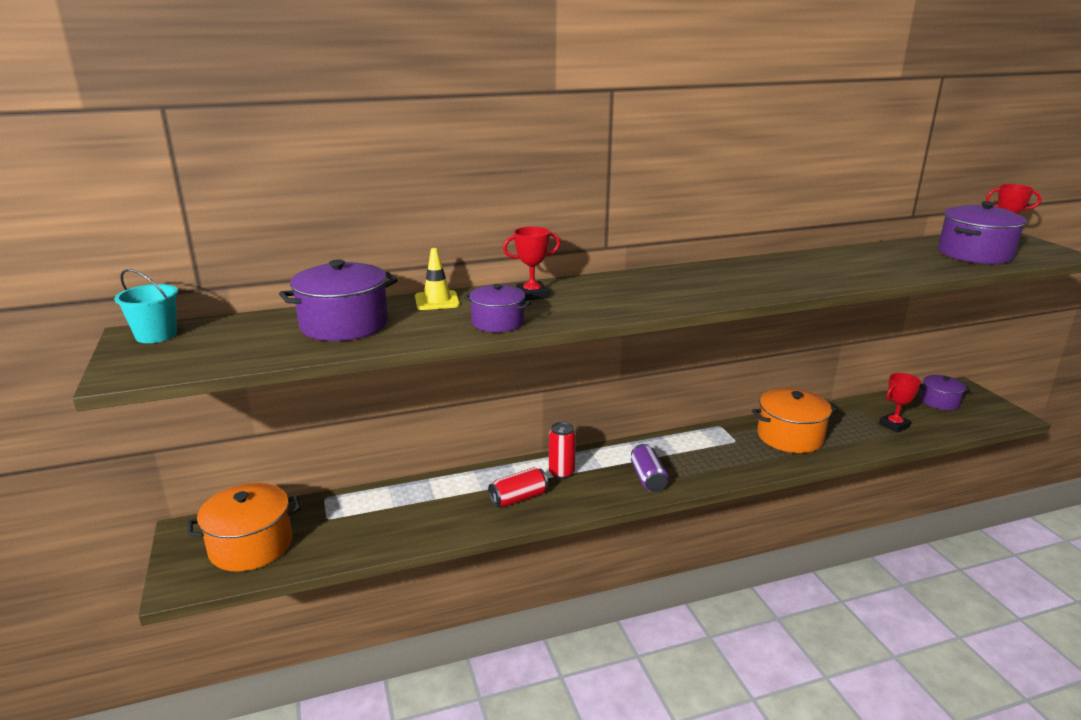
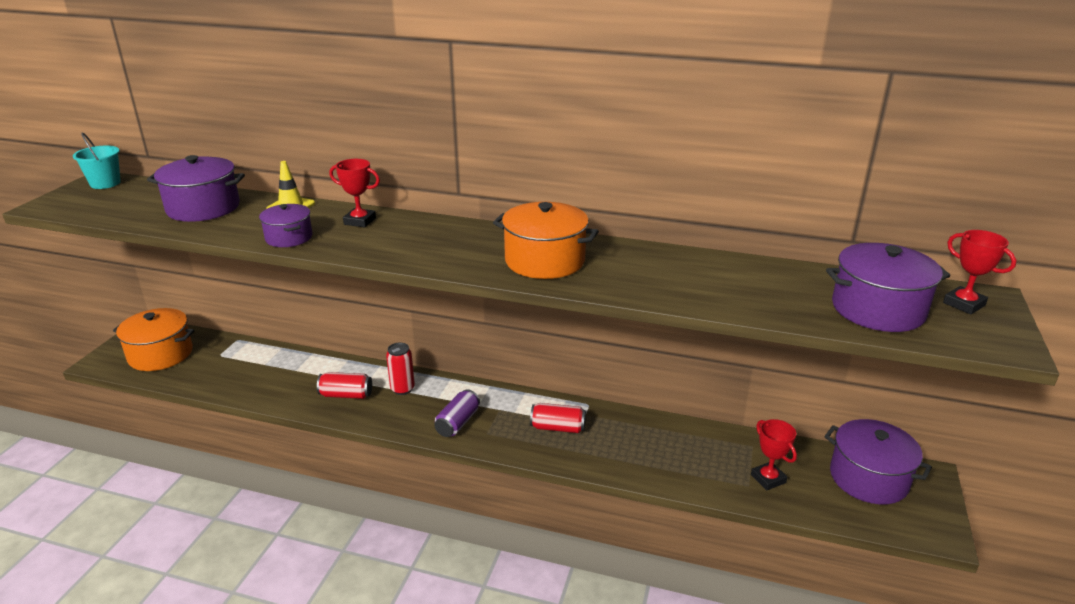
camera: 35 degrees right, 5 degrees up
orange pot [752,388,837,453] -> orange pot moved to [493,202,599,279]
red trophy [879,373,921,433] -> red trophy turned 60 degrees clockwise [751,419,797,490]
purple pot [920,375,970,410] -> purple pot [824,419,932,504], size x1.64
none -> red can [530,403,586,433]

